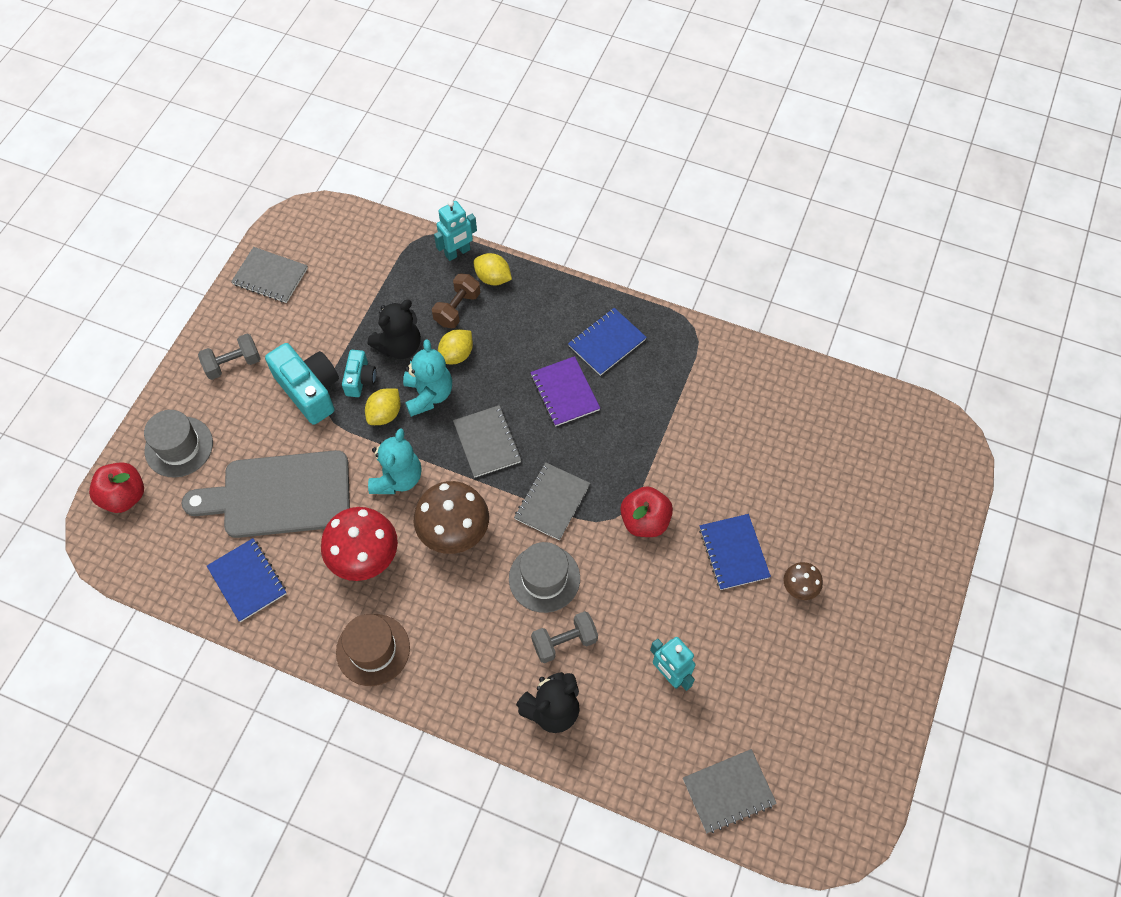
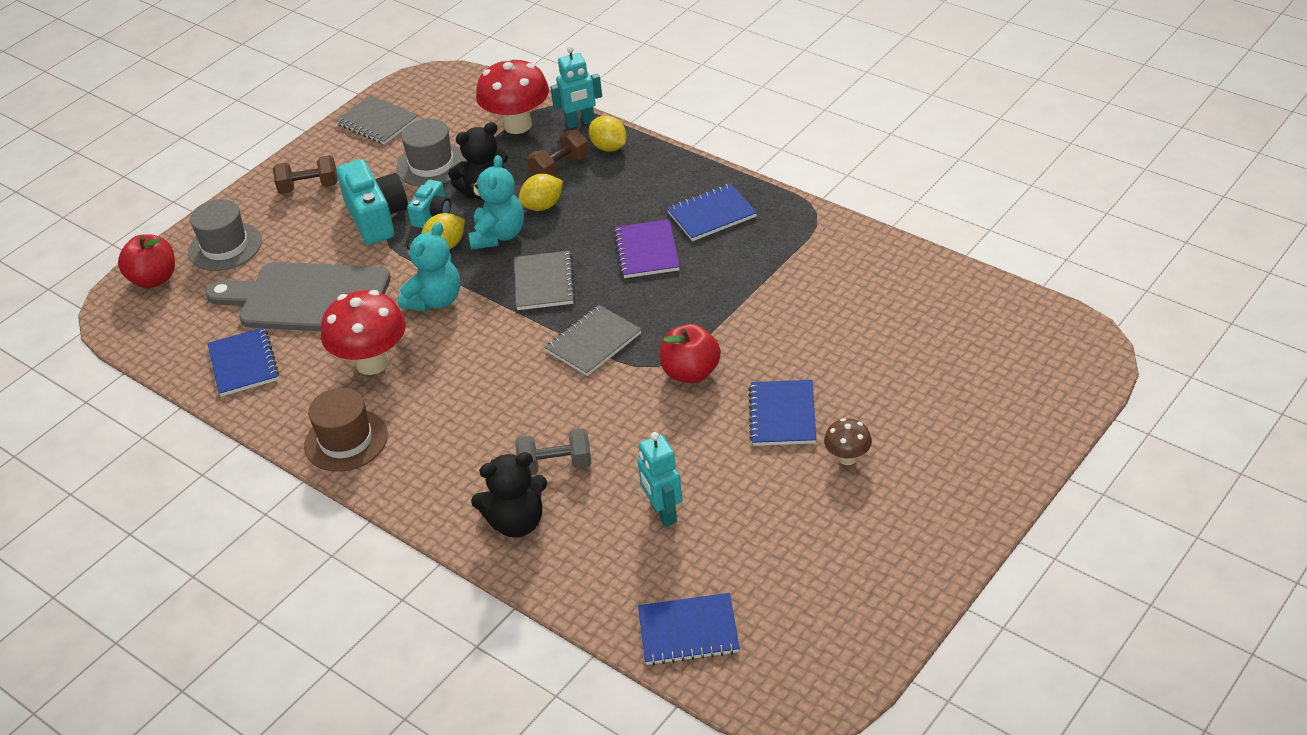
camera: 20 degrees right, 20 degrees down
grey dumbbell [198,334,261,380] -> brown dumbbell [273,155,338,194]
brown mushroom [414,481,489,554] -> none
grey hat [509,542,580,613] -> grey hat moved to [396,119,467,187]
grey notebook [683,749,777,833] -> blue notebook [638,593,740,665]
none -> red mushroom [476,58,549,134]

